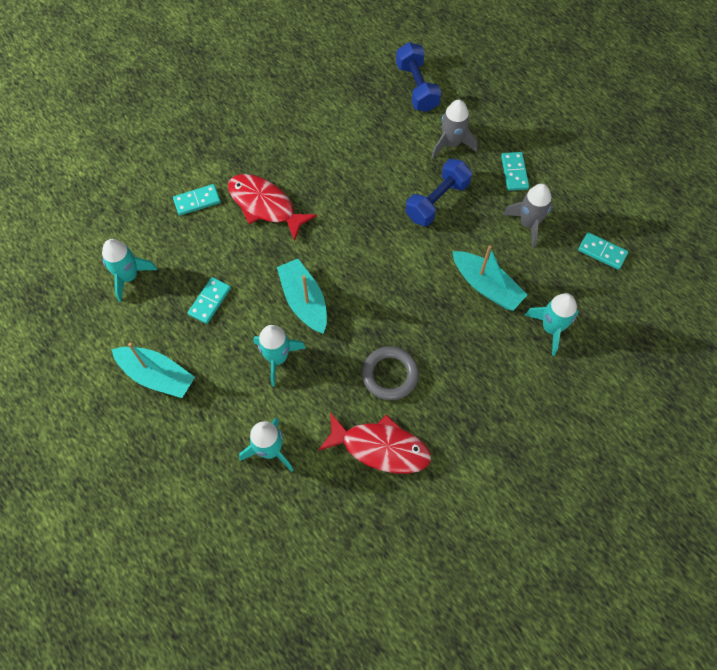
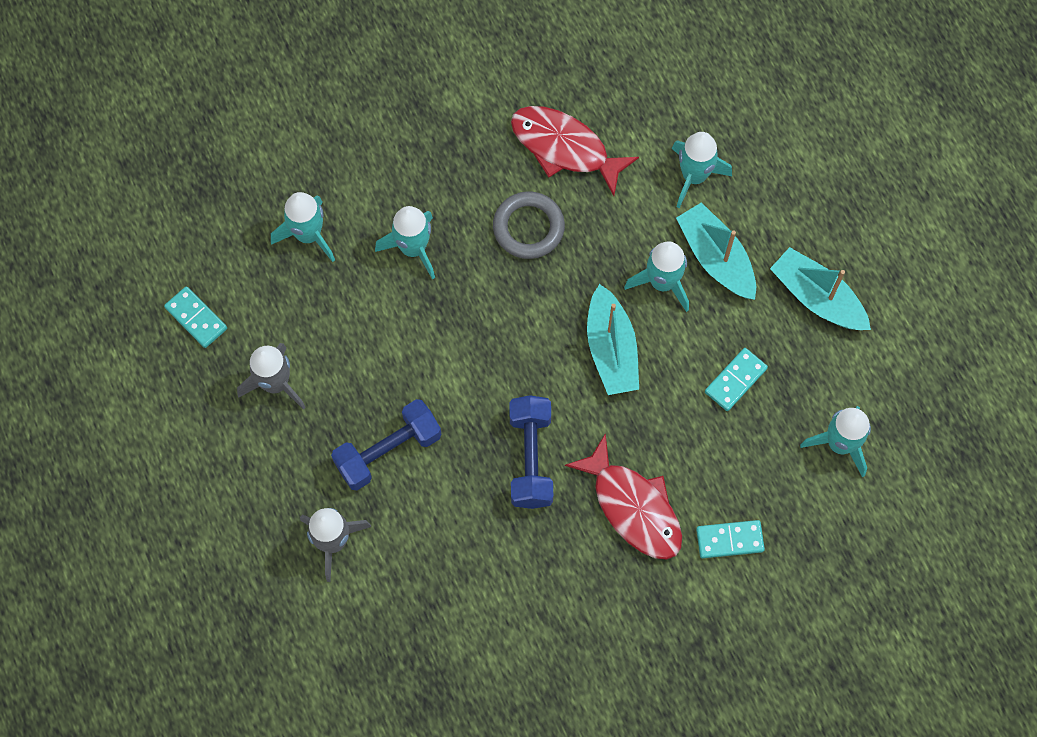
camera: 165 degrees left, 5 degrees up
blue dumbbell [396,42,441,112] -> blue dumbbell moved to [509,395,553,509]
turquoise boat [452,245,527,311] -> turquoise boat moved to [676,202,756,300]
turquoise domino [501,152,529,191] -> none
none -> turquoise rocket [375,206,435,280]

